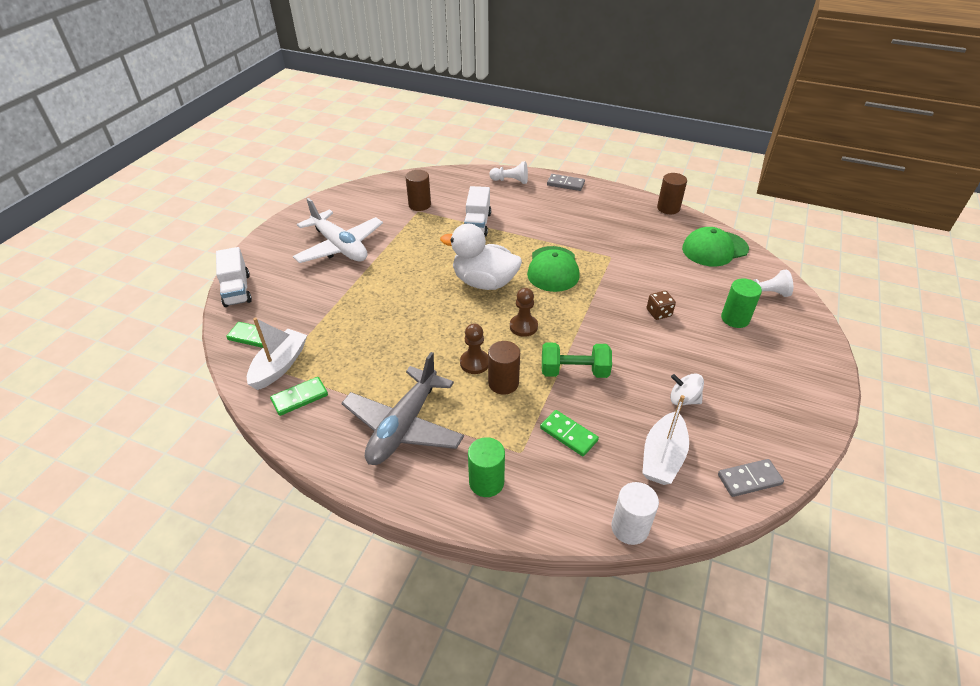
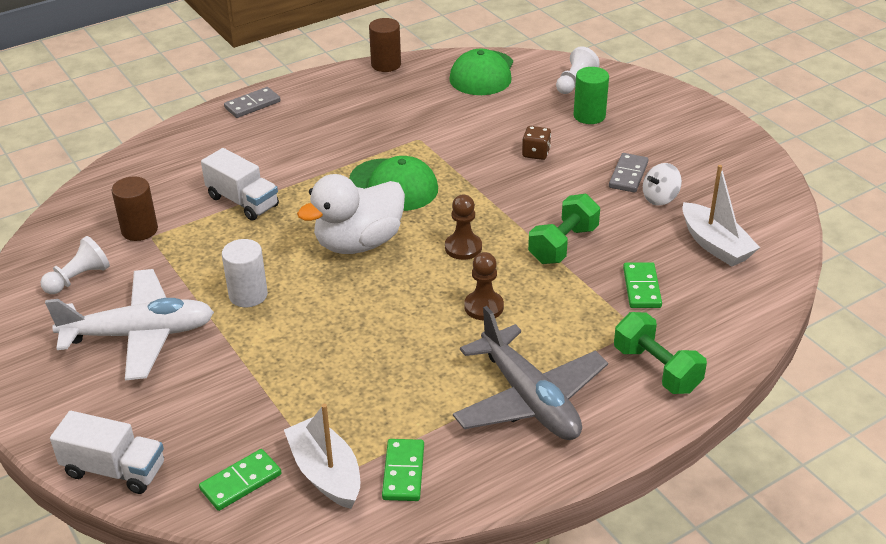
camera: 55 degrees left, 5 degrees down
green cylinder [468,437,505,497] -> green dumbbell [614,312,707,394]
brown cylinder [488,341,520,395] -> none
white pawn [489,161,528,184] -> white pawn moved to [41,236,110,294]
green domino [540,410,599,456] -> green domino turned 75 degrees counterclockwise [623,262,662,308]
white cylinder [611,482,659,545] -> white cylinder moved to [222,239,268,307]
grey domino [718,459,784,497] -> grey domino moved to [609,153,649,193]

